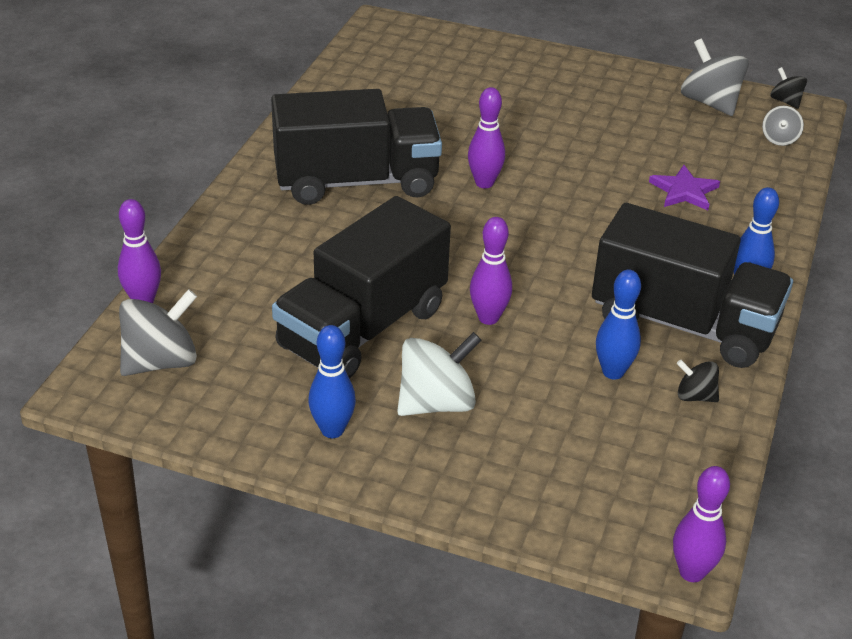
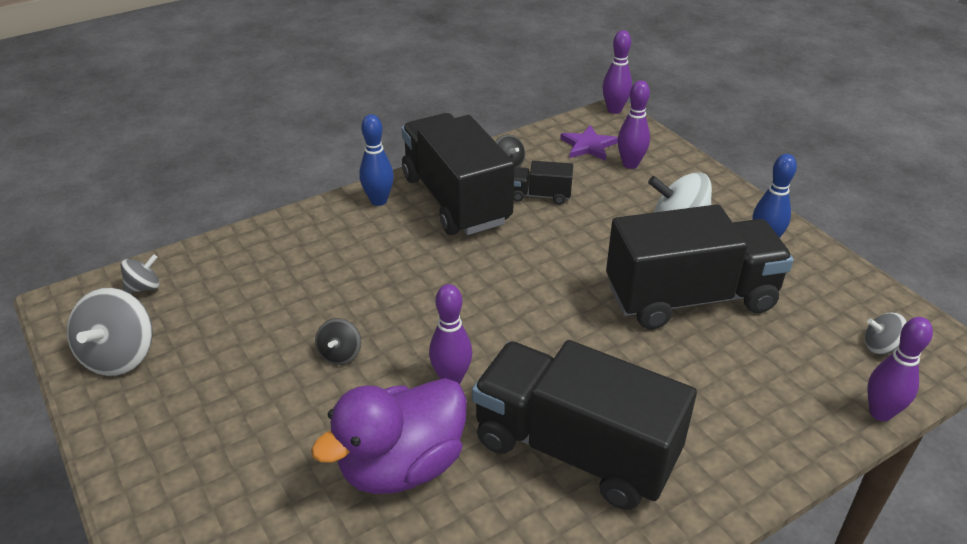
camera: 140 degrees left, 0 degrees up
grey spinning top [119,289,197,376] -> grey spinning top [864,312,907,354], size x0.54
purple bowling pin [470,217,512,325] -> purple bowling pin moved to [617,80,650,169]
blue bowling pin [596,270,641,380] -> black truck [514,161,573,205]
purple star [649,165,720,210] -> purple star moved to [560,125,618,161]
black spinning top [770,67,807,109] -> black spinning top moved to [315,318,361,365]
none -> purple duck [311,378,467,494]

